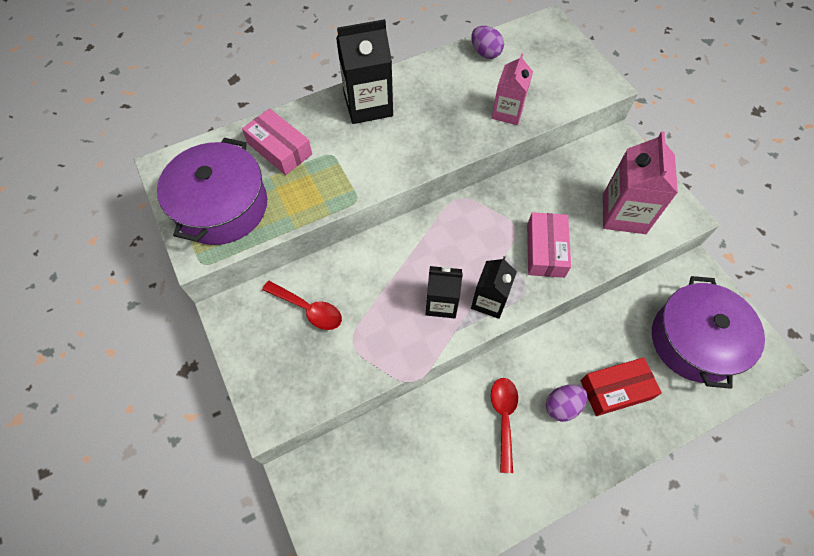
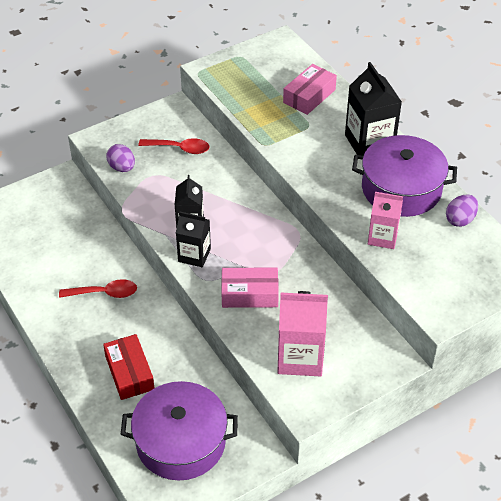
camera: 85 degrees right, 15 degrees down
purple pot [157,138,267,245] -> purple pot moved to [352,135,457,217]
red spoon [262,281,342,330] -> red spoon turned 105 degrees counterclockwise [138,138,209,154]
purple egg [546,385,587,422] -> purple egg moved to [106,144,135,172]

